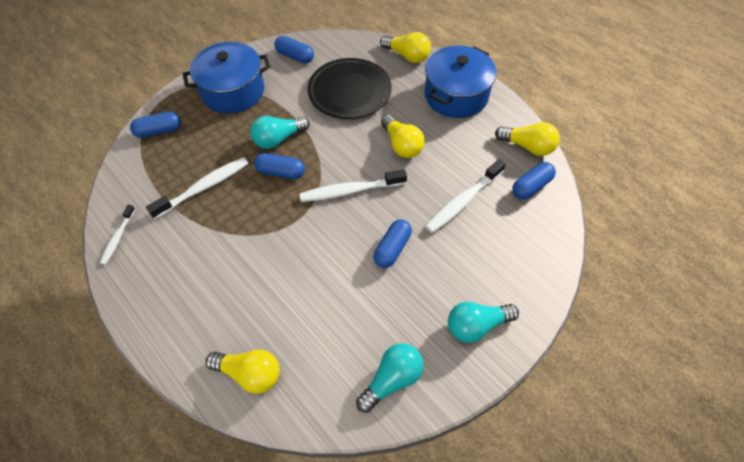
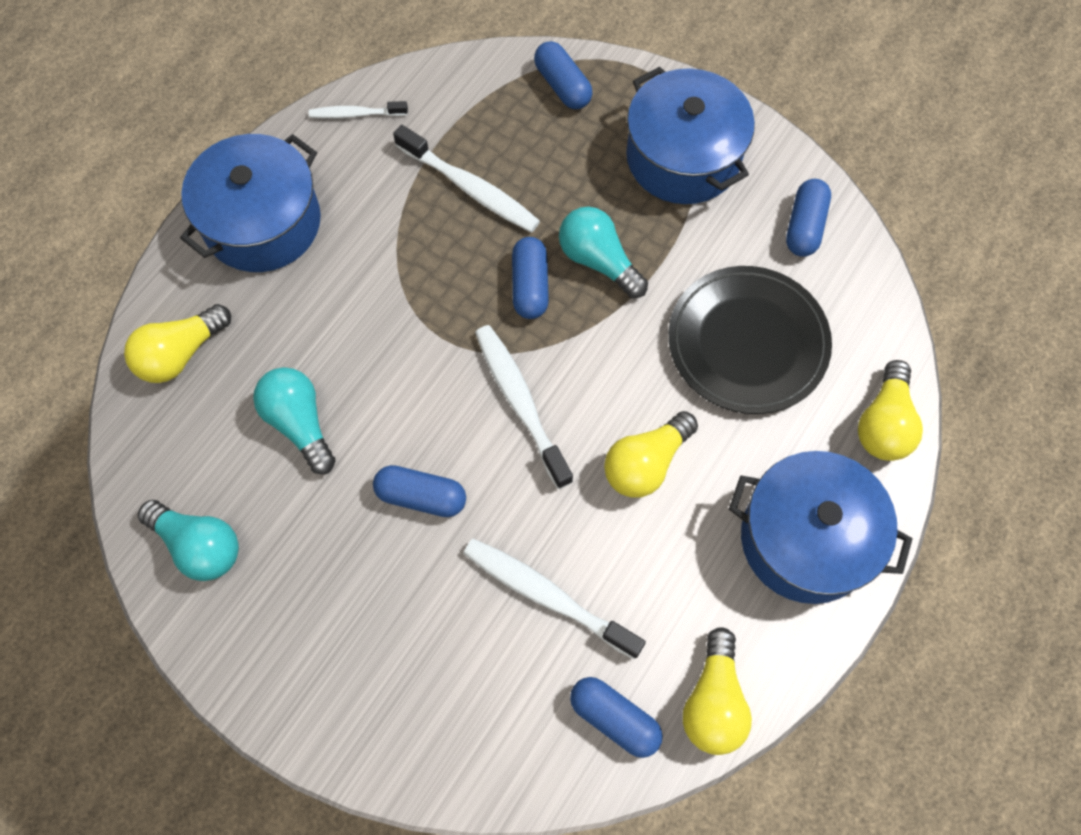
camera: 75 degrees right, 10 degrees up
yellow light bulb [206,350,280,394] -> yellow light bulb turned 45 degrees clockwise [124,304,231,383]
turquoise light bulb [448,302,519,343] -> turquoise light bulb moved to [253,367,336,474]
none -> blue pot [180,134,321,272]

